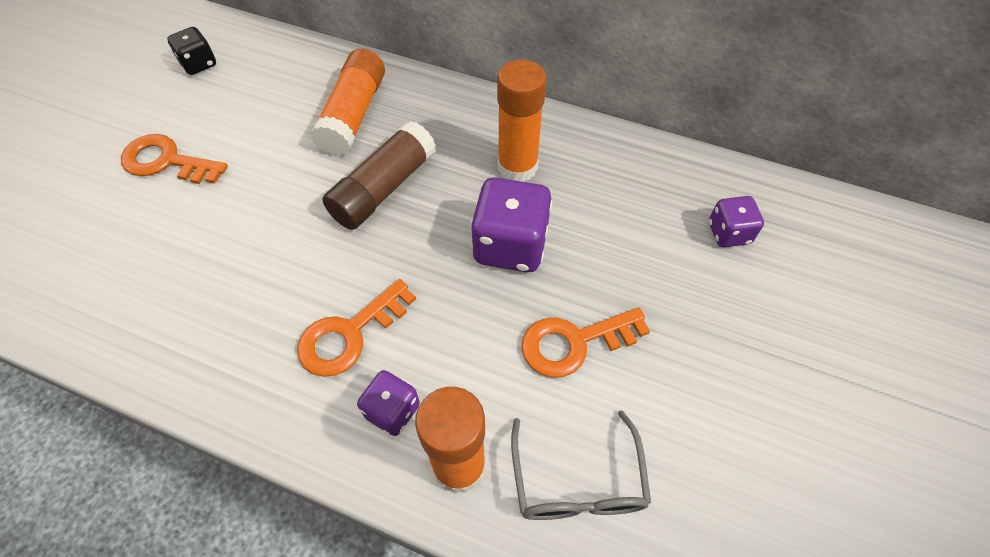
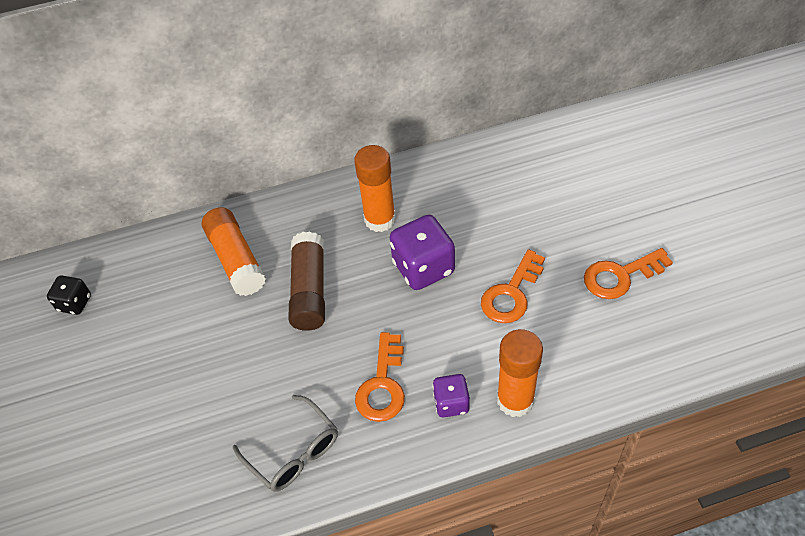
camera: 35 degrees left, 5 degrees down
orange key [121,134,228,184] -> orange key moved to [584,248,673,299]
grey glasses [511,411,651,520] -> grey glasses moved to [233,395,338,492]
purple dice [709,196,764,247] -> none

